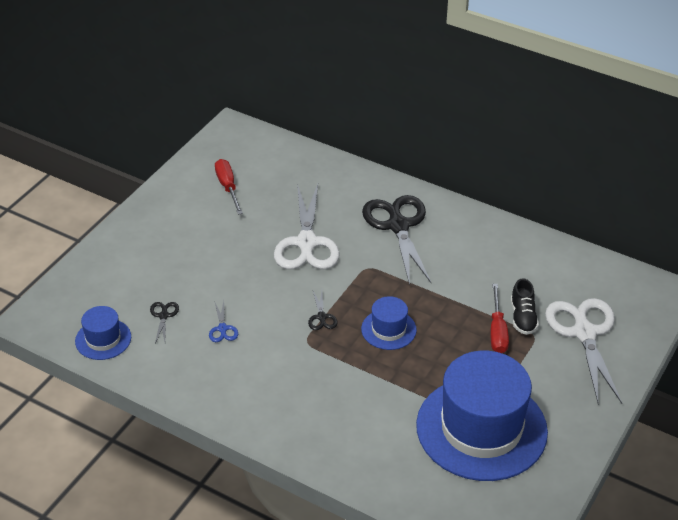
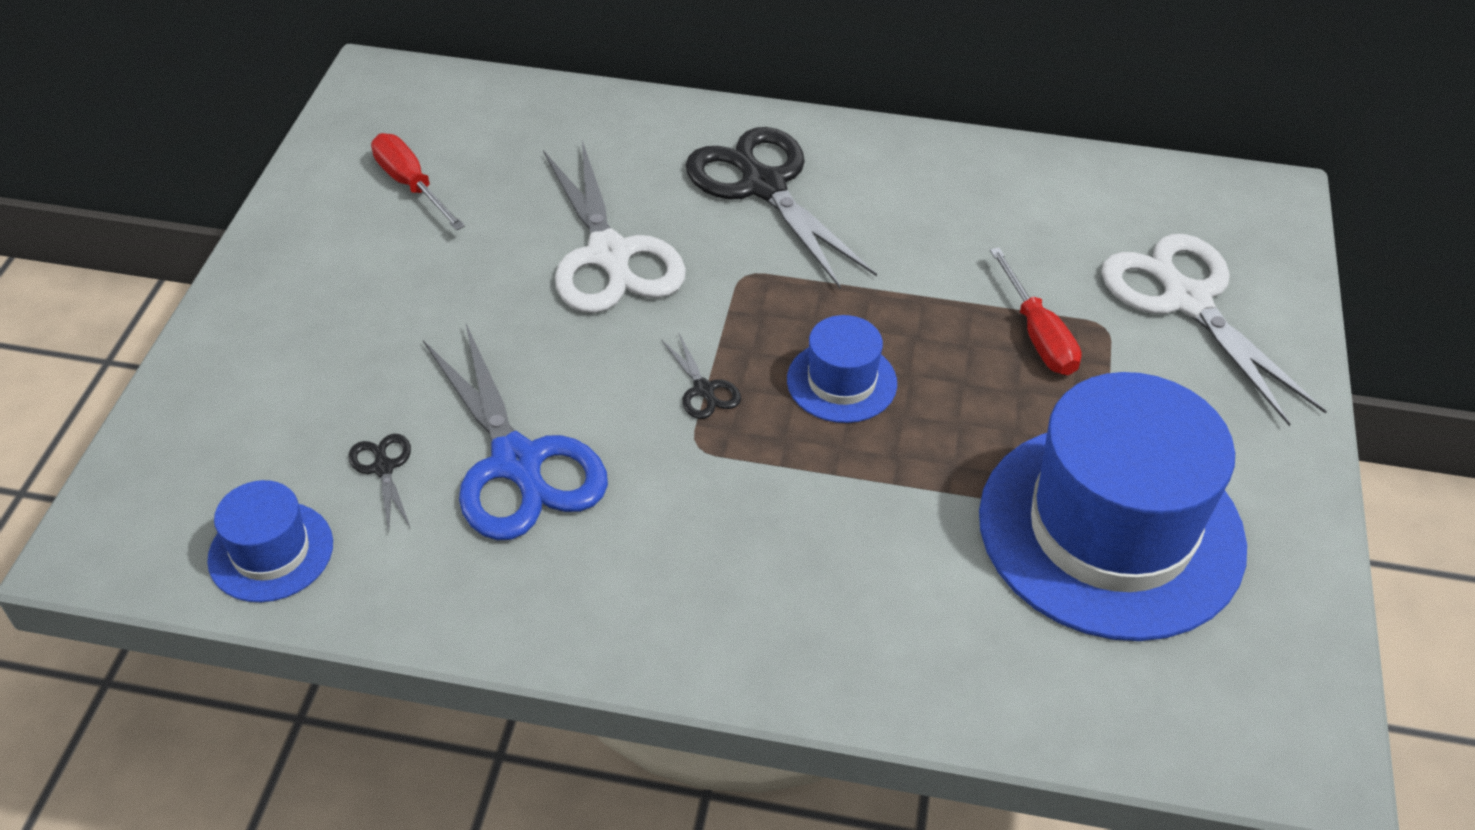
camera: 20 degrees left, 5 degrees up
blue scissors [209,301,238,342] -> blue scissors [423,324,608,541], size x2.37
black shoe [511,278,539,335] -> none

